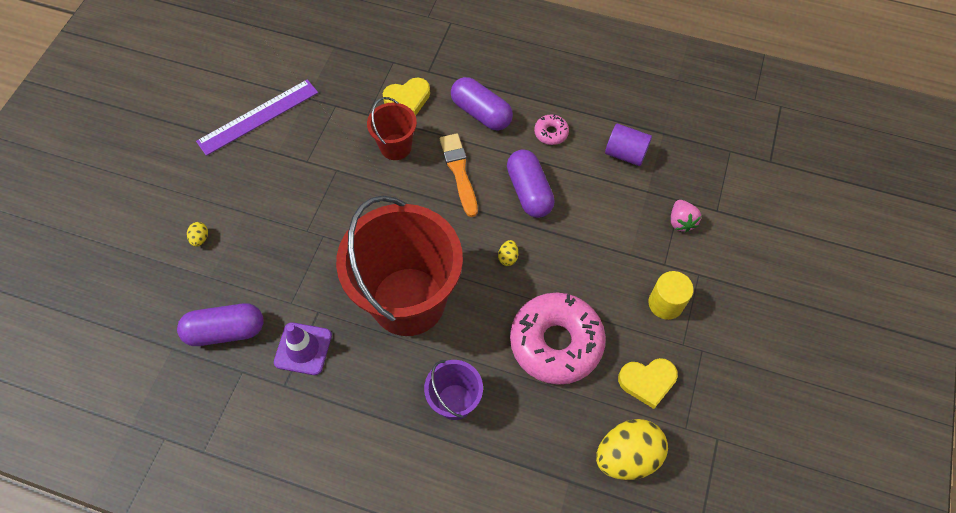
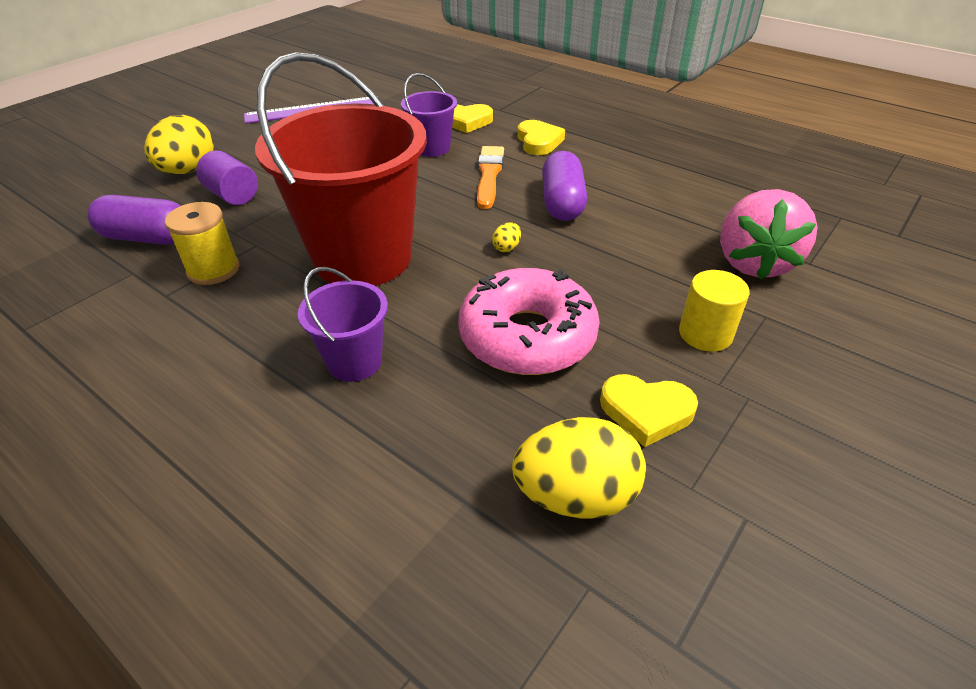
camera: 20 degrees right, 20 degrees down
yellow egg [187,222,208,247] -> yellow egg [144,115,214,174], size x2.42
purple traffic cone [274,322,332,375] -> yellow spool [165,202,239,285]
red bucket [367,97,417,160] -> purple bucket [401,73,457,157]
purple capsule [451,77,513,131] -> yellow heart [518,120,565,155]
pink donut [534,114,569,145] -> none
purple cylinder [605,124,652,166] -> purple cylinder moved to [196,150,258,205]
pink strawberry [671,200,701,233] -> pink strawberry [720,189,818,280], size x2.02

